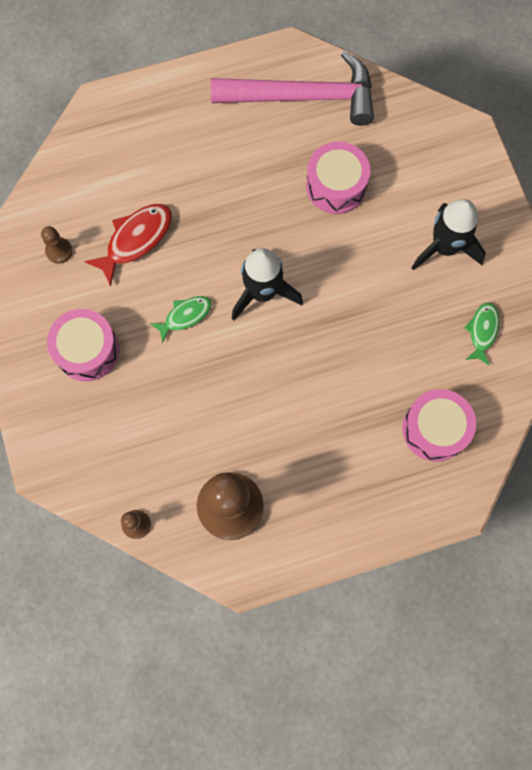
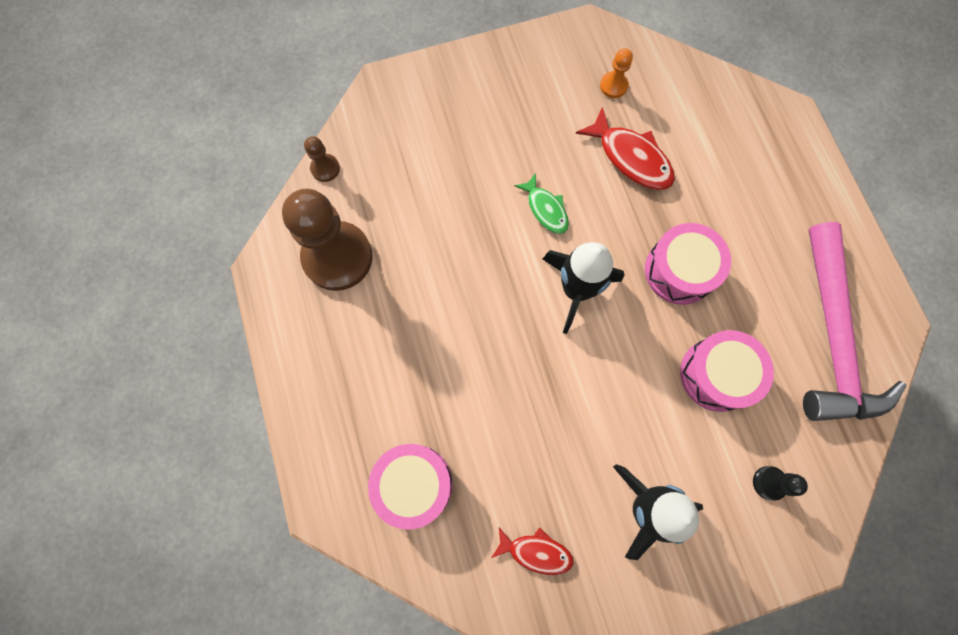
camera: 90 degrees right, 0 degrees up
brown pawn [41,226,73,264] -> orange pawn [600,48,633,98]
pink drum [47,309,119,381] -> pink drum moved to [645,223,731,305]
green fish [464,303,499,366] -> red fish [491,527,574,575]
none -> black pawn [753,466,808,501]

